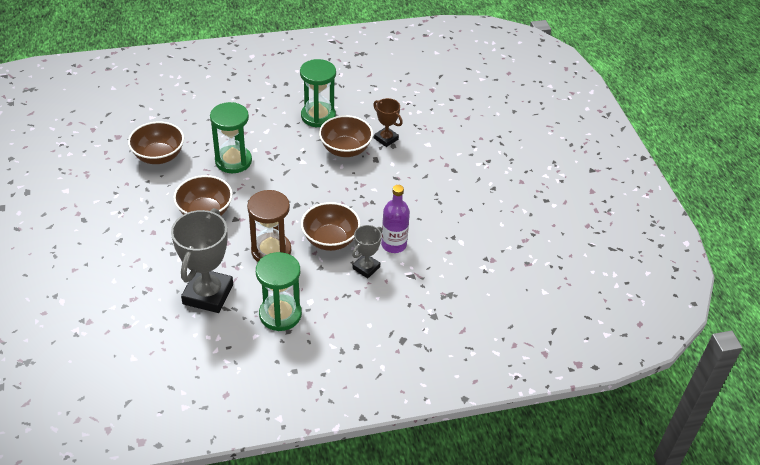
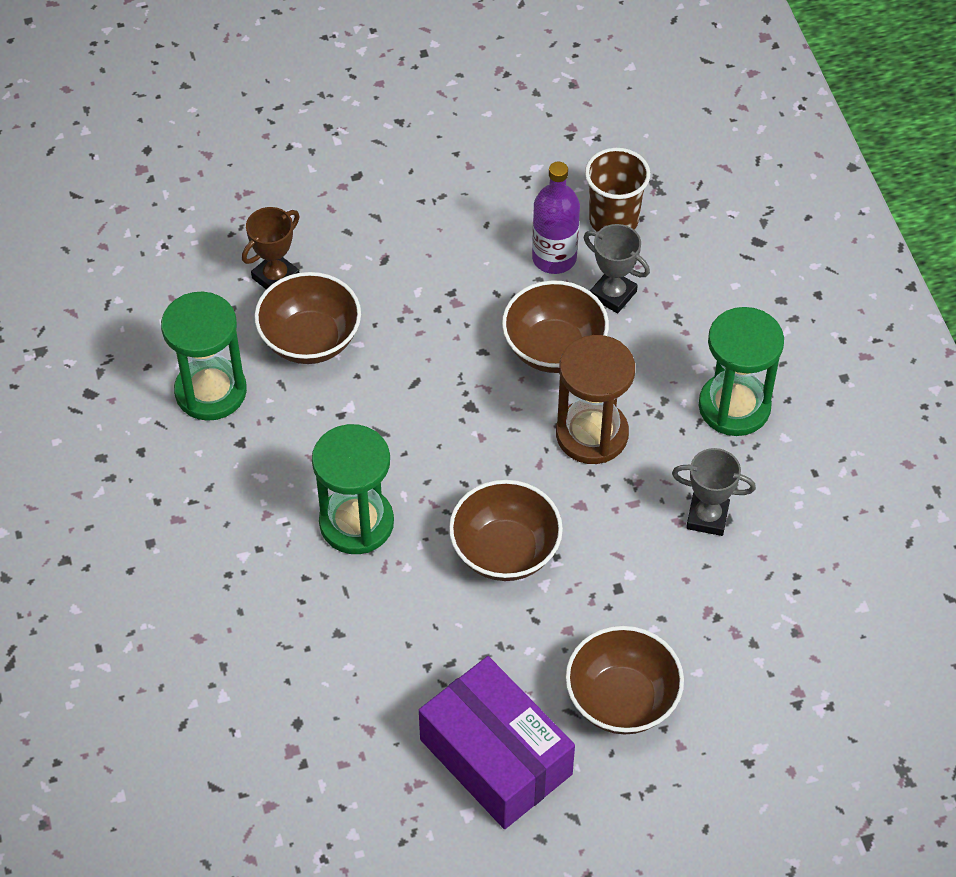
camera: 90 degrees left, 10 degrees up
brown bowl [128,121,184,164] -> brown bowl moved to [565,626,684,734]
grey trophy [171,208,233,313] -> grey trophy [672,448,756,536], size x0.53
none -> purple box [419,656,575,829]
none -> brown cup [585,148,650,232]

